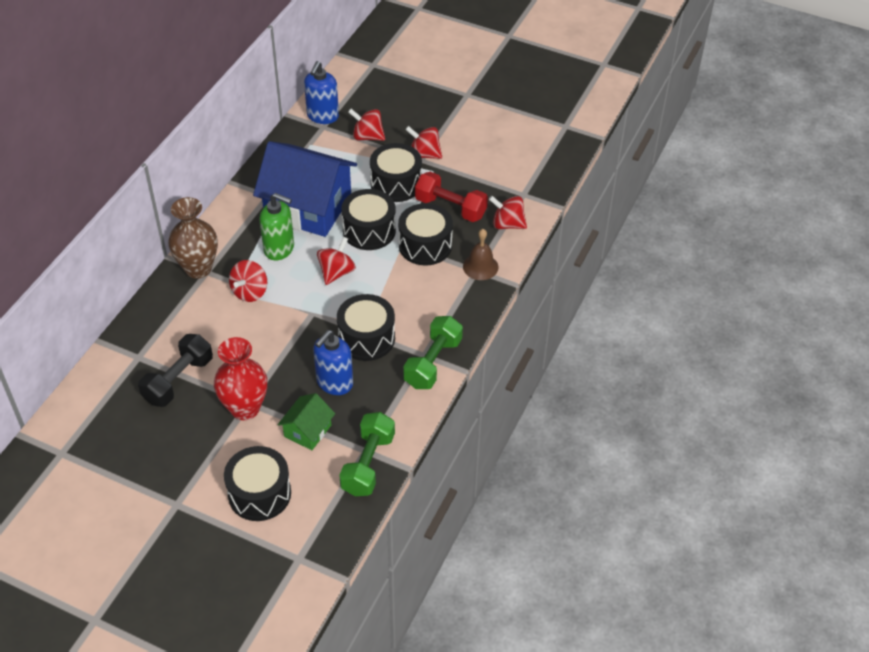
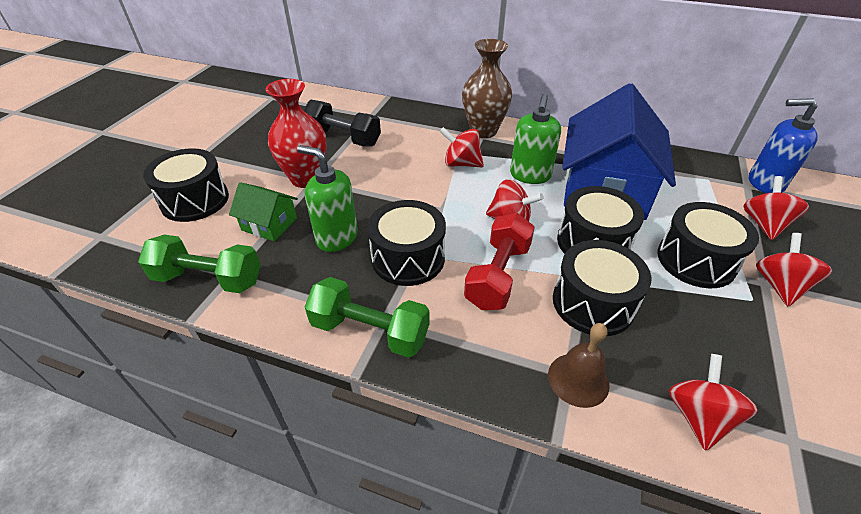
camera: 85 degrees right, 5 degrees down
blue soap dispenser [314,330,353,395] -> green soap dispenser [297,145,358,252]
red dumbbell [415,172,488,222] -> red dumbbell moved to [464,213,535,310]

